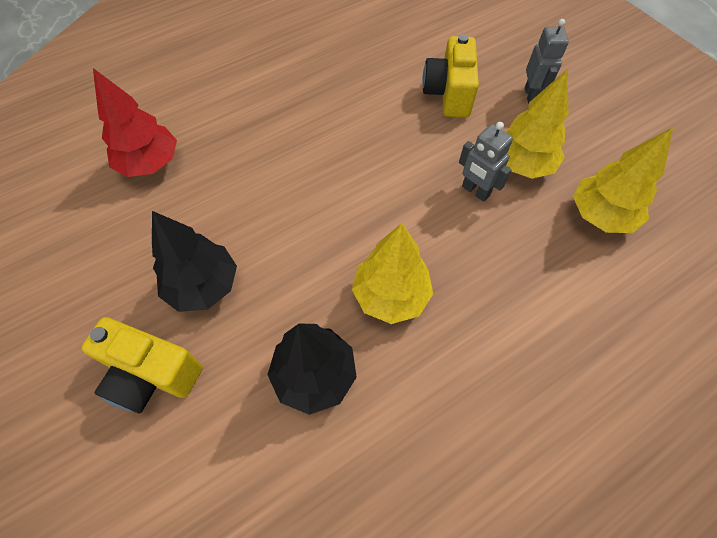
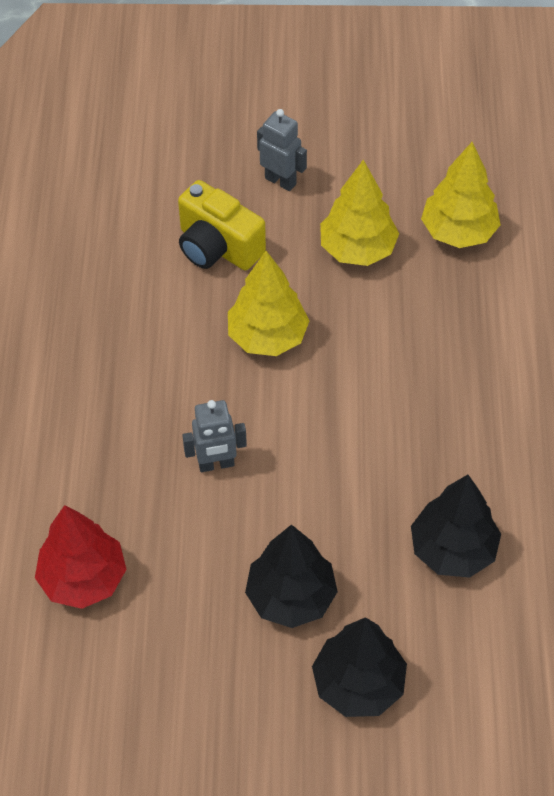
camera: 55 degrees left, 5 degrees down
yellow camera [82,317,203,413] -> black tree [312,617,407,717]
yellow tree [352,223,433,324] -> yellow tree moved to [228,251,310,356]
grey robot [459,122,513,202] -> grey robot moved to [182,400,247,472]

